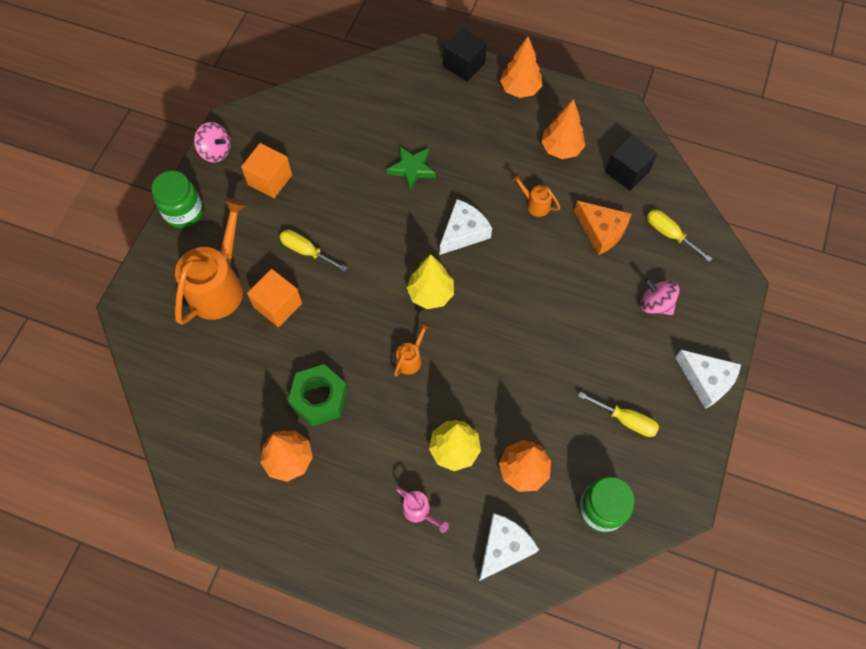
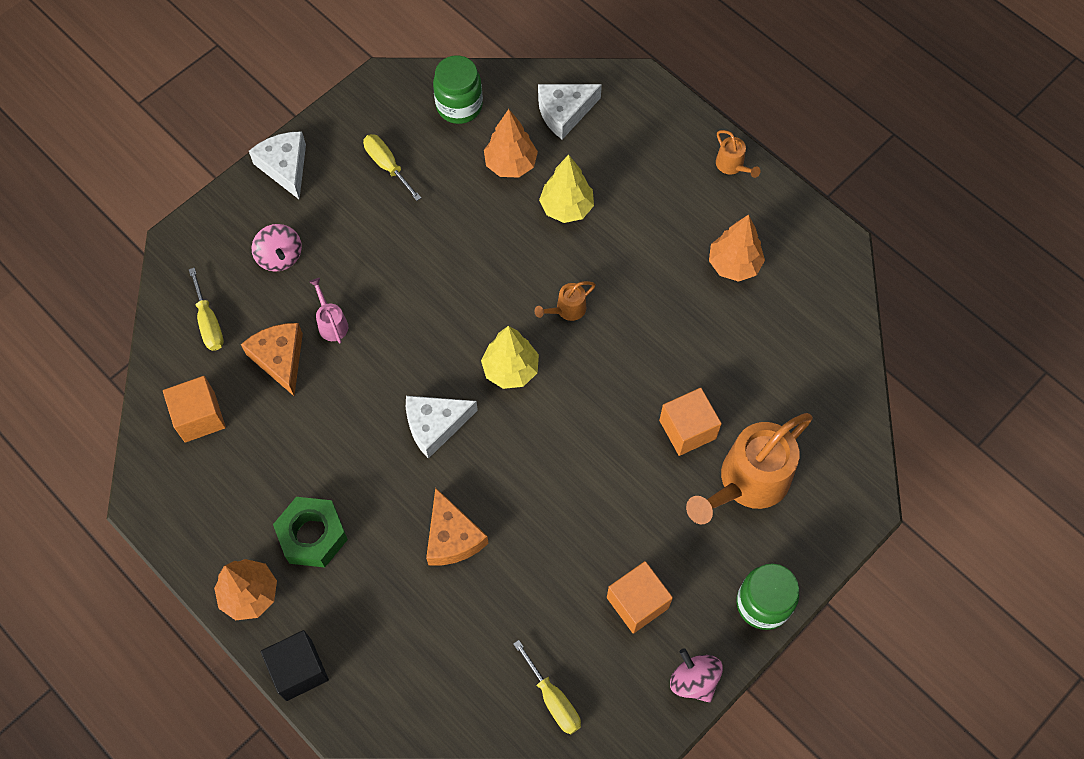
camera: 155 degrees left, 0 degrees up
yellow screwdriver [280,230,348,272] -> yellow screwdriver moved to [513,640,581,735]
green nut [288,364,348,426] -> green nut moved to [273,497,348,567]
green star [387,146,436,191] -> orange cheese [426,487,489,565]
pink watering can [396,487,449,533] -> pink watering can moved to [309,278,348,343]
orange watering can [511,173,560,217] -> orange watering can moved to [716,130,761,178]
orange tree [541,99,585,159] -> none
black cube [605,134,658,191] -> orange cube [163,376,226,443]

